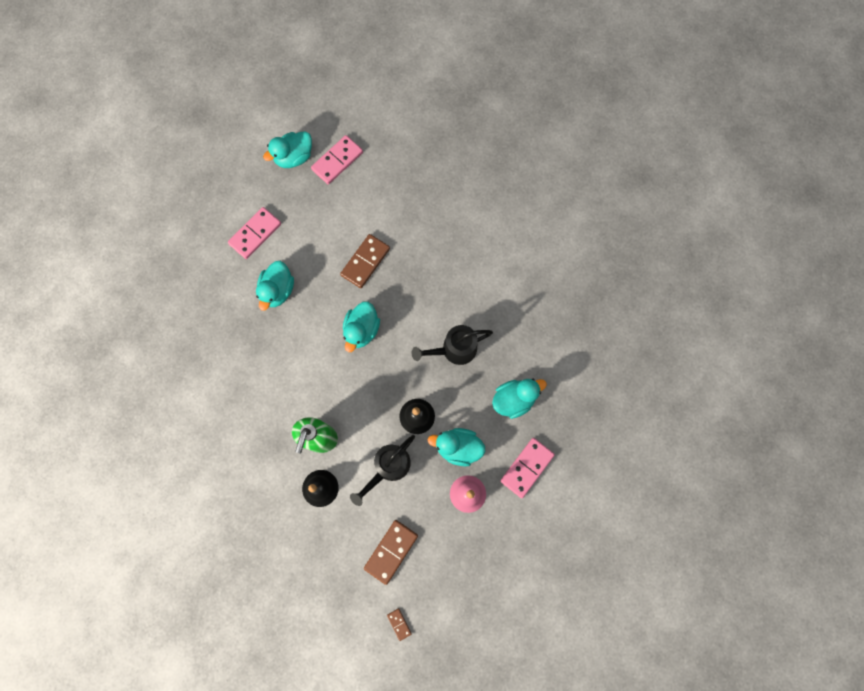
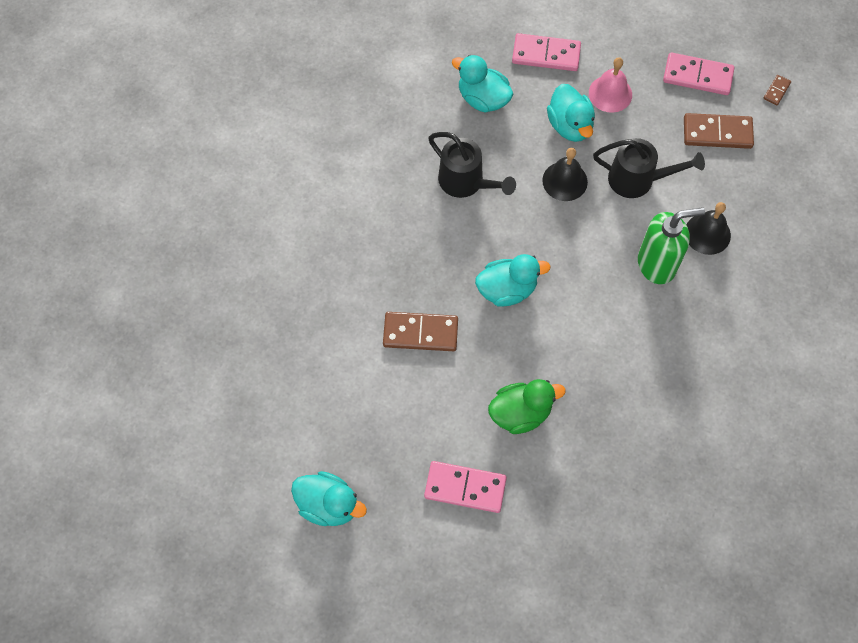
camera: 120 degrees left, 10 degrees down
turquoise duck [256,261,294,311] -> green duck [488,379,566,434]
pink domino [311,135,363,184] -> pink domino moved to [663,52,735,95]

